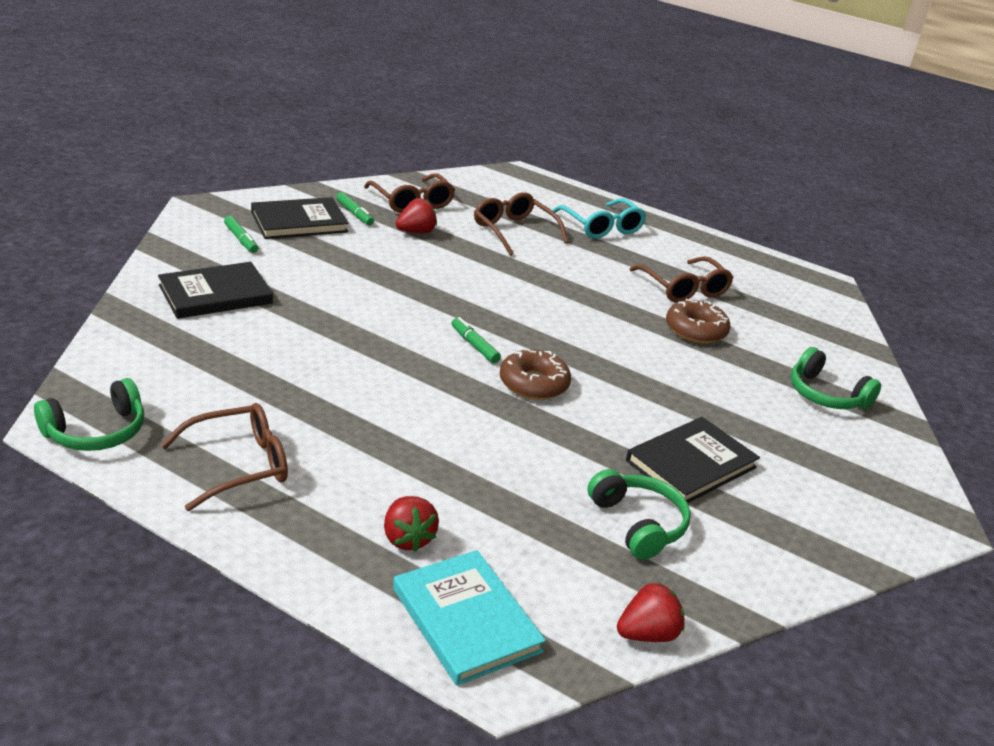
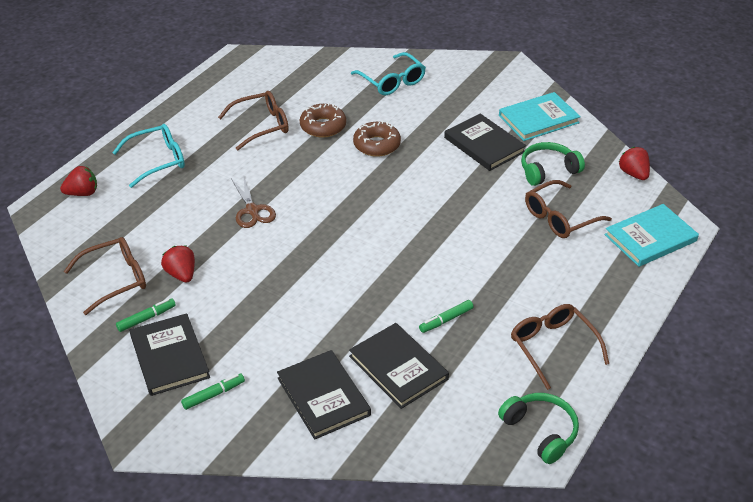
camera: 85 degrees left, 10 degrees up
red strawberry [384,496,439,552] -> red strawberry moved to [60,166,97,196]
green marker [452,317,501,363] -> green marker moved to [419,300,474,333]
brown glasses [474,192,568,256] -> brown glasses moved to [525,180,612,238]
brown donut [500,348,571,400] -> brown donut moved to [353,121,401,157]
green headphones [791,347,881,409] -> turquoise glasses [351,52,426,95]
none -> brown scissors [231,175,276,228]
none -> black book [349,323,449,409]
none -> turquoise book [499,92,581,141]

